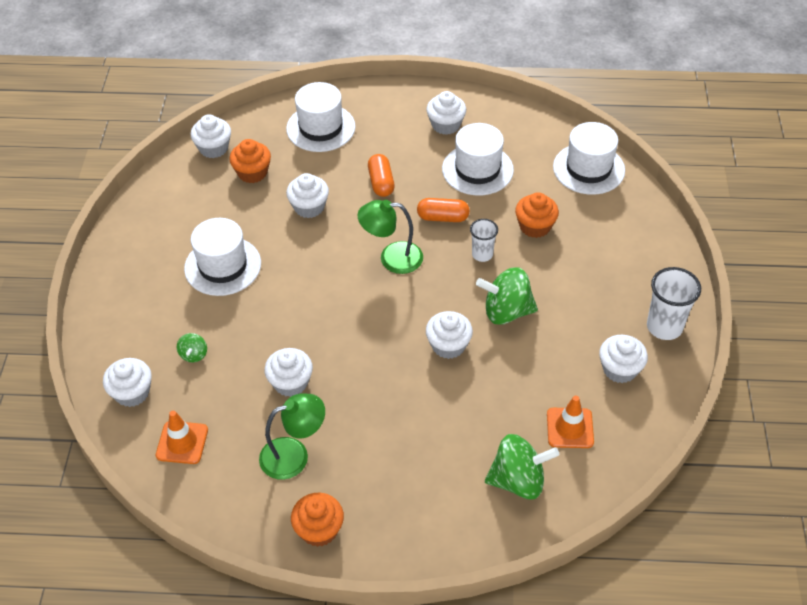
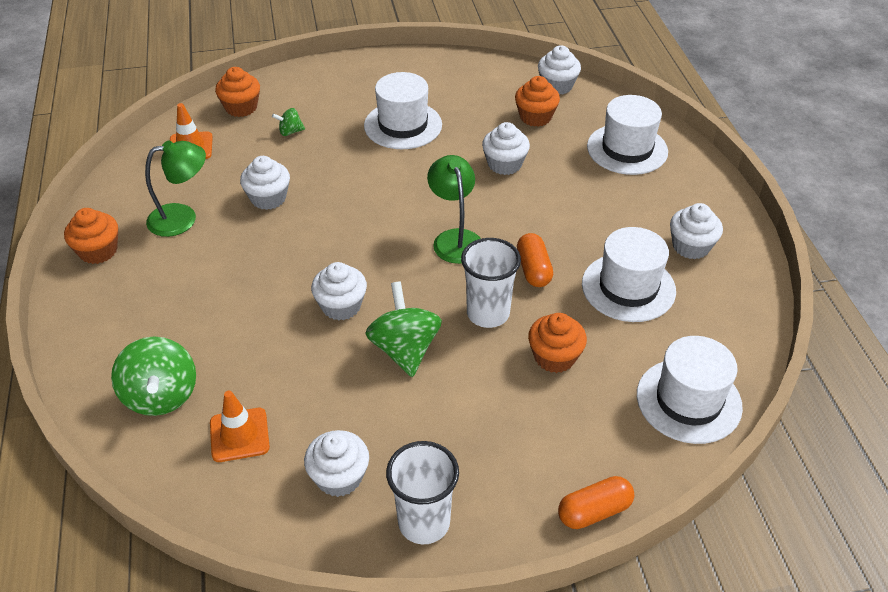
camera: 75 degrees right, 5 degrees down
white cupcake [103,358,152,407] -> orange cupcake [215,67,260,117]
green lamp [259,394,325,480] -> green lamp turned 75 degrees counterclockwise [145,141,206,237]
orange capsule [368,154,395,197] -> orange capsule moved to [558,476,634,529]
white cup [470,219,498,262] -> white cup [461,238,521,328], size x1.62

